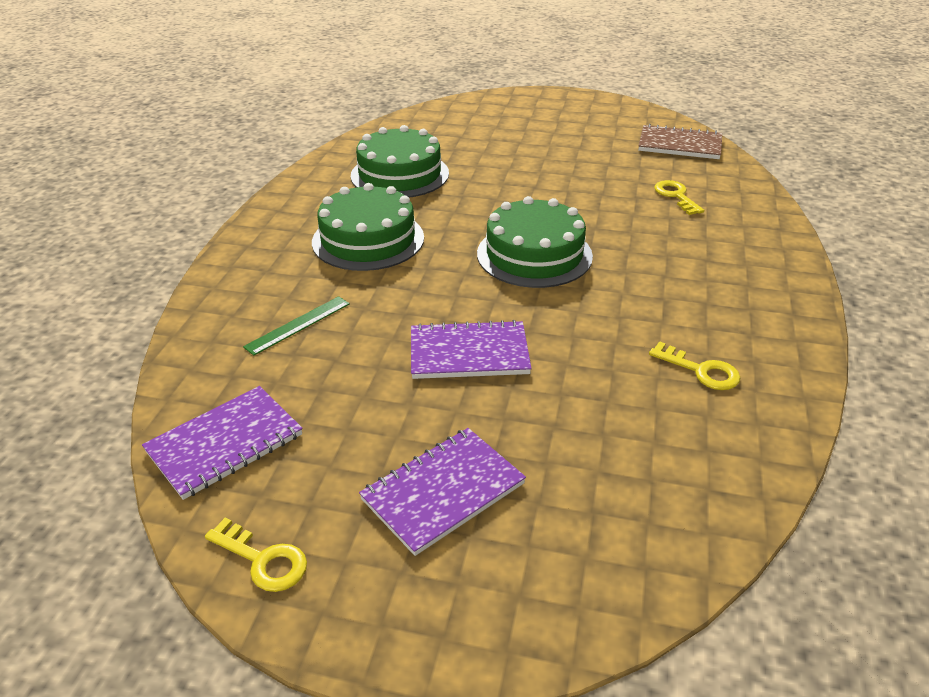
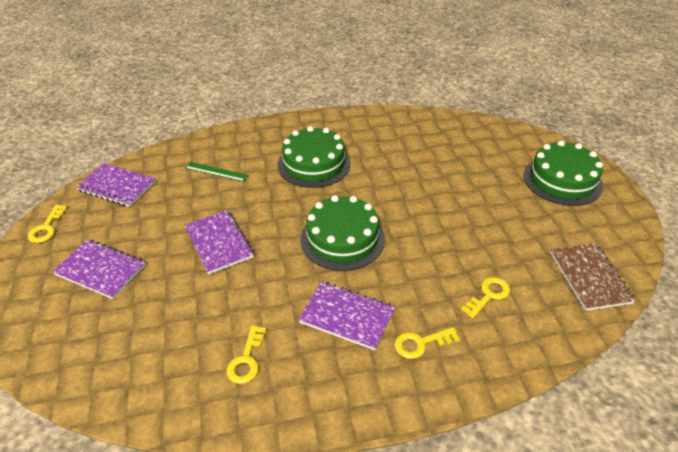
camera: 65 degrees right, 5 degrees up
green cake [351,125,449,198] -> green cake moved to [523,141,603,206]
none -> purple notebook [298,282,395,350]
none -> yellow key [394,327,460,359]

